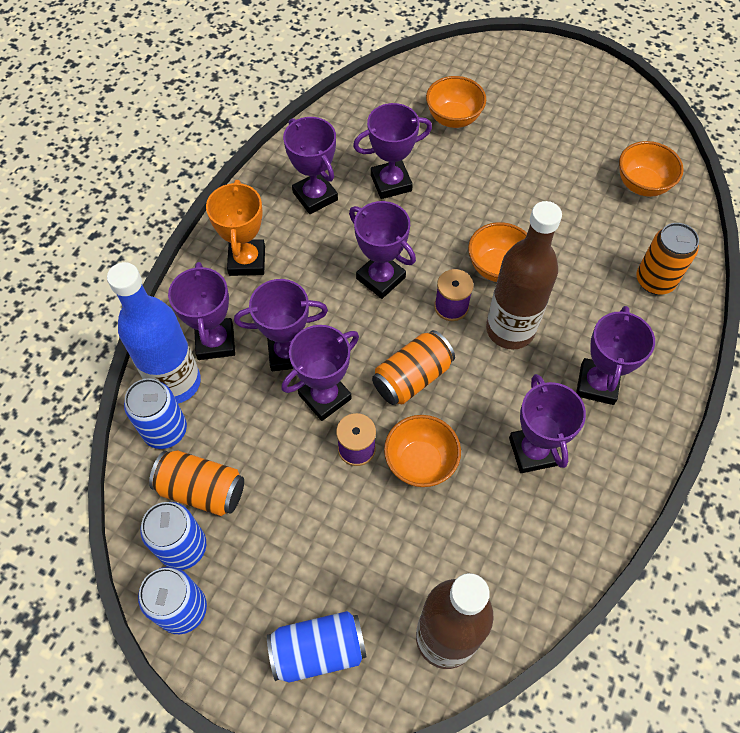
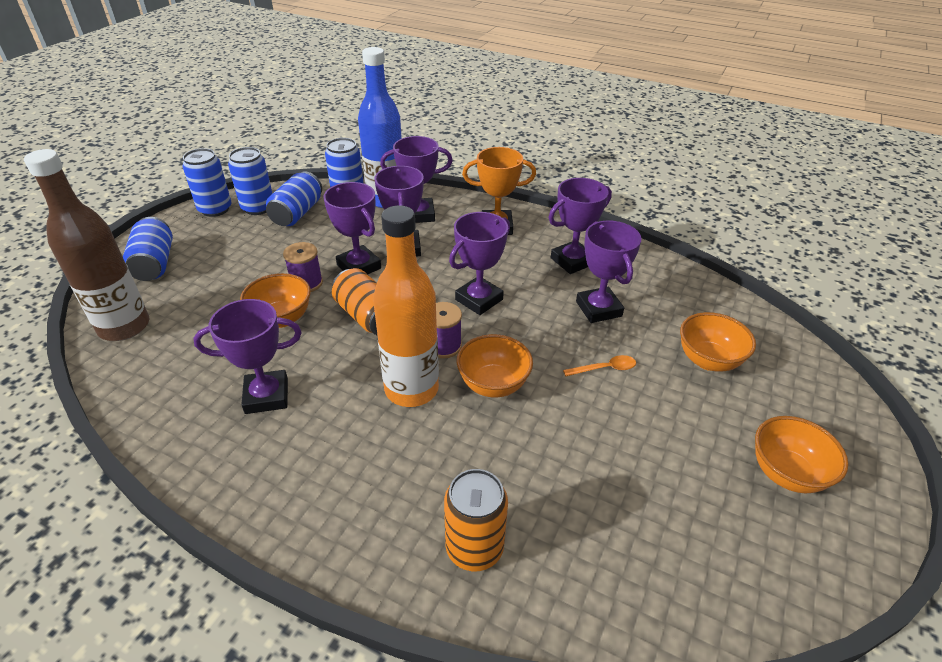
camera: 90 degrees right, 20 degrees down
orange can [149,450,244,516] -> blue can [266,171,322,226]
brown bottle [486,201,562,350] -> orange bottle [373,205,439,407]
purple trophy [576,306,655,405] -> none
orange bowl [619,141,684,197] -> orange bowl moved to [755,416,848,493]
none -> orange spoon [563,355,636,376]

